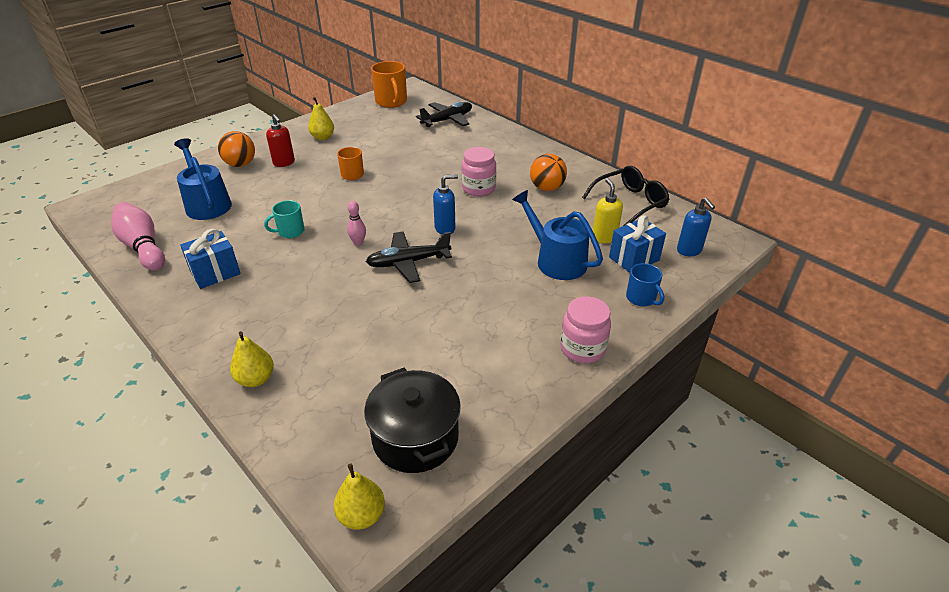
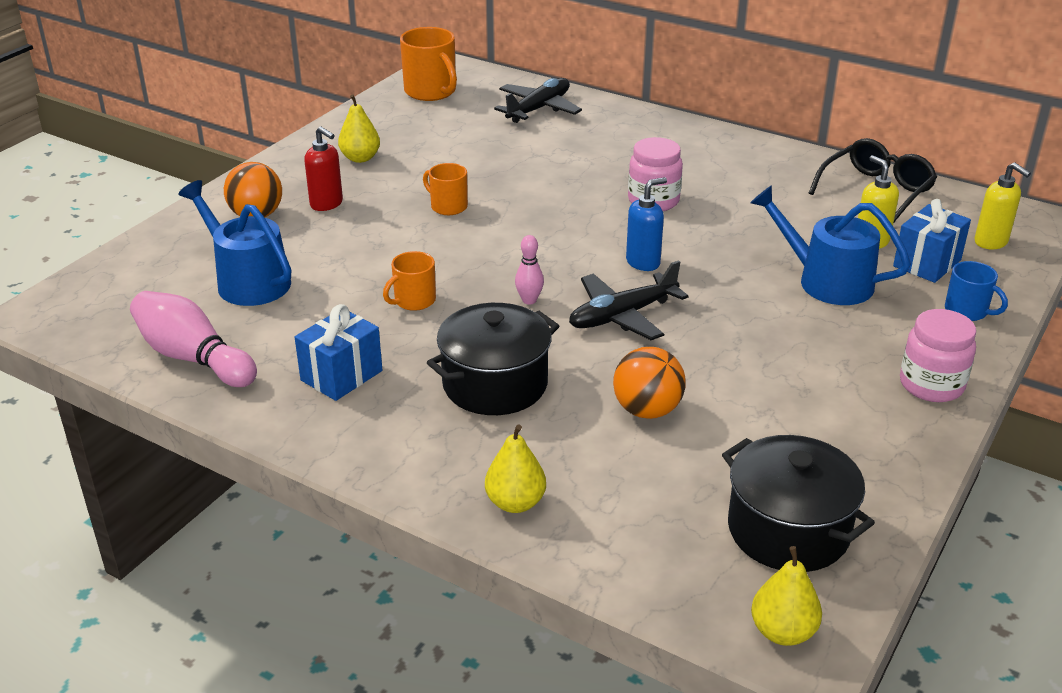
camera: 15 degrees left, 5 degrees down
turquoise mug [264,200,305,238] -> orange mug [383,251,436,311]
orange ball [530,154,567,191] -> orange ball moved to [613,347,686,419]
blue soap dispenser [677,198,715,256] -> yellow soap dispenser [974,162,1031,249]
none -> black pot [427,303,559,415]

